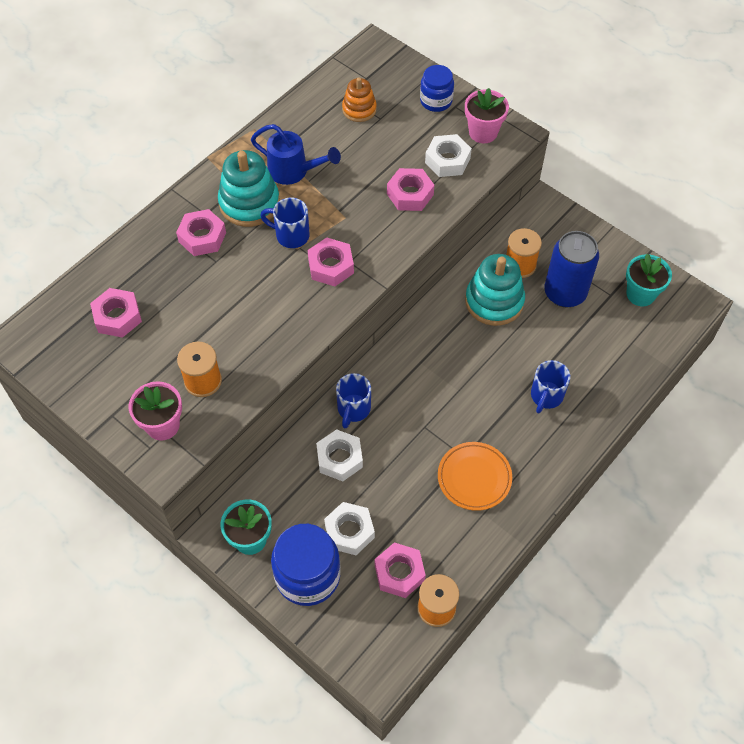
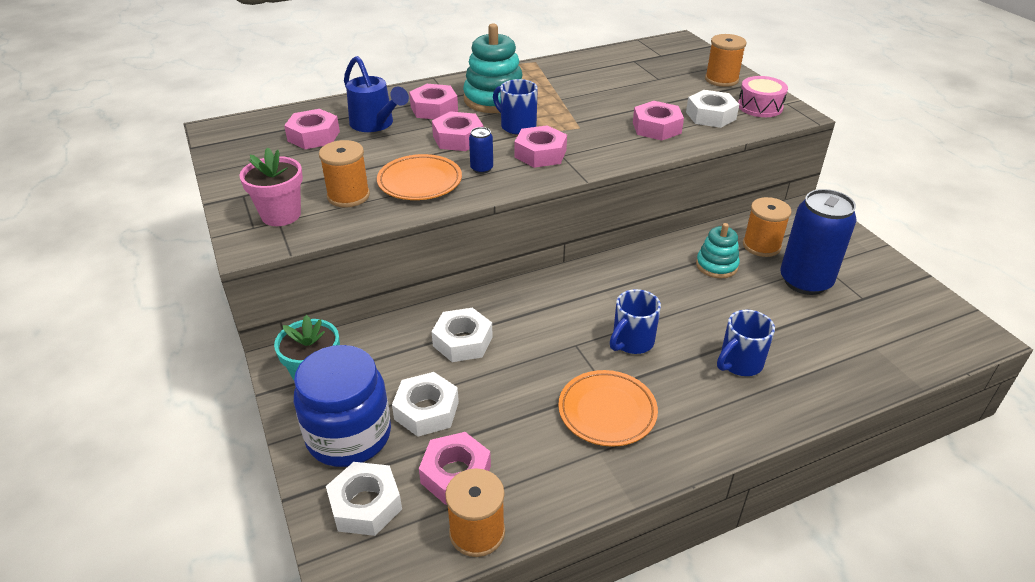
camera: 25 degrees right, 20 degrees down
blue watering can [251,124,341,185] -> blue watering can moved to [344,56,409,132]
blue mug [336,373,371,429] -> blue mug moved to [610,289,661,354]
orange stacking toy [342,77,377,122] -> none
blue jar [420,65,454,112] -> orange spool [705,34,746,87]
pink flower pot [465,88,509,143] -> pink drum [738,76,788,117]
turquoise stacking toy [465,254,525,326] -> turquoise stacking toy [696,223,740,278], size x0.60
turquoise flower pot [626,254,672,306] -> none
none -> white nut [326,462,402,536]
none -> orange plate [377,154,462,200]
none -> pink nut [432,111,484,151]
none -> blue can [469,127,493,174]

